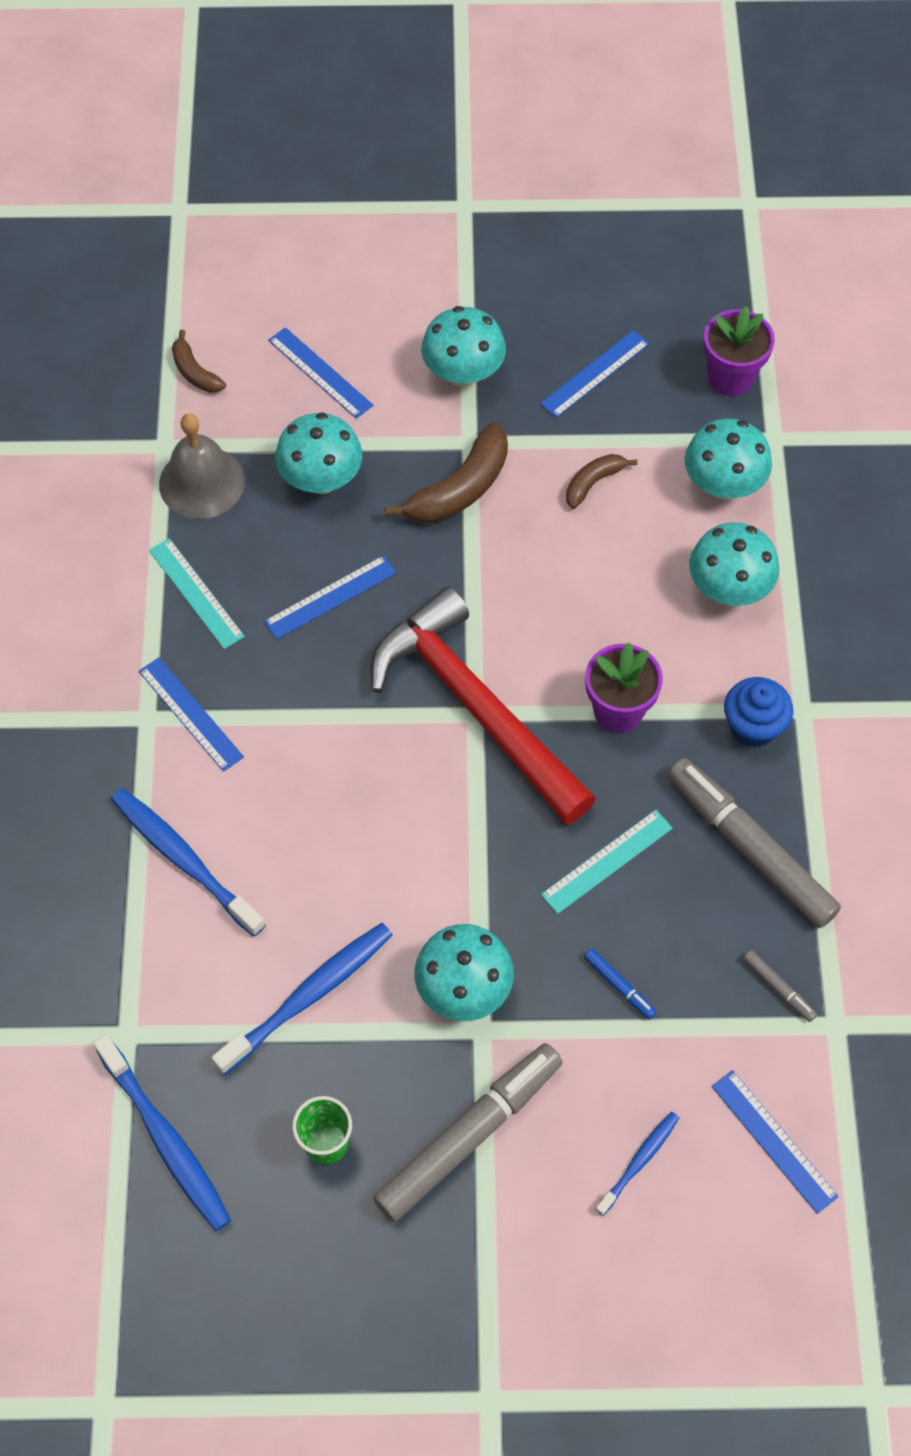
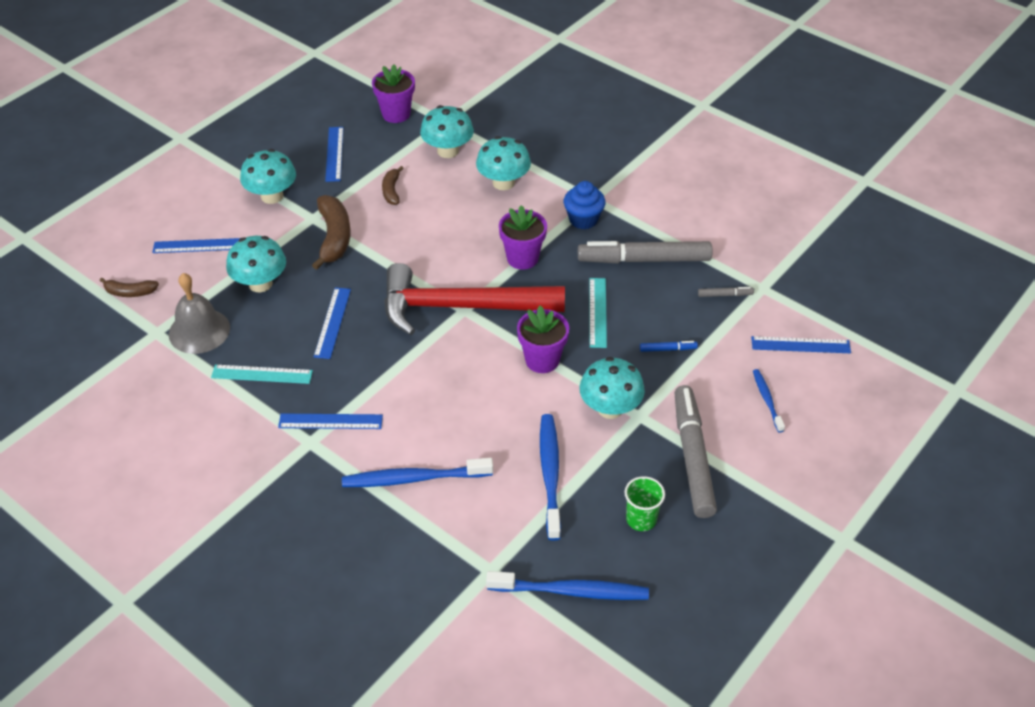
camera: 50 degrees left, 15 degrees down
none -> purple flower pot [517,306,569,373]

